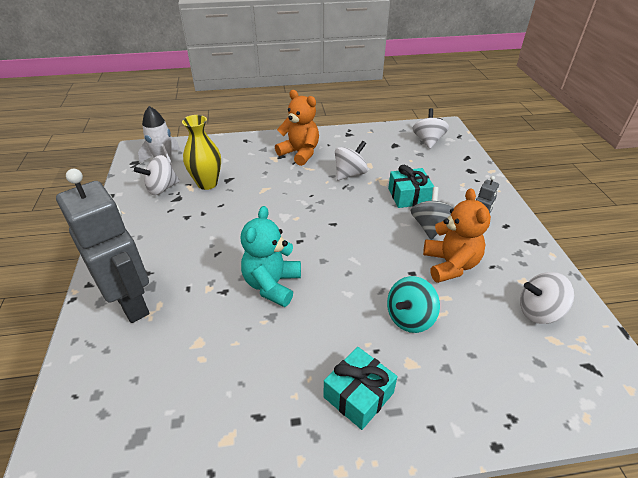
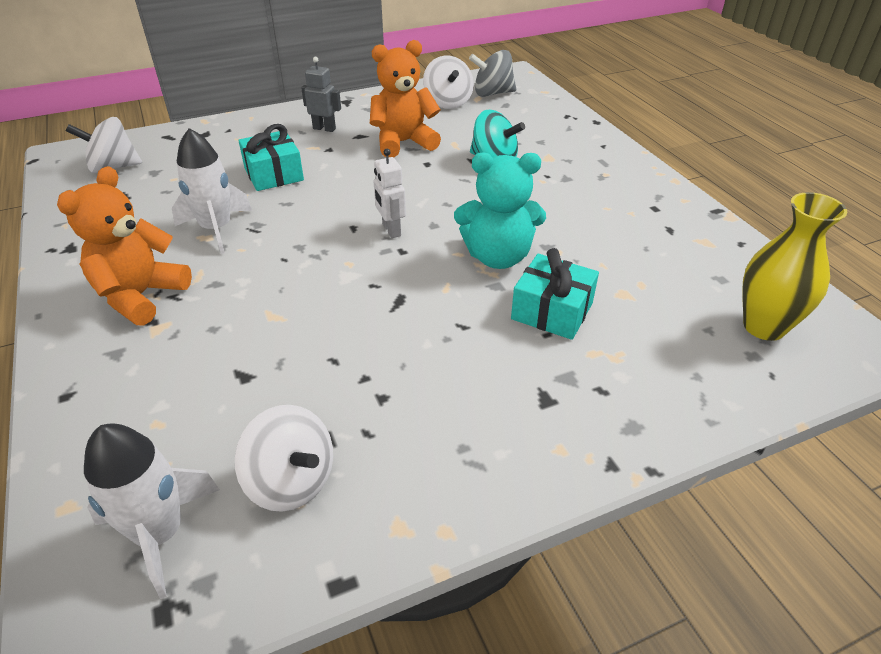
camera: 105 degrees left, 0 degrees up
grey robot [56,169,149,323] -> none
yellow vase [182,115,221,190] -> yellow vase moved to [742,192,847,341]
turquoise gift [324,347,397,430] -> turquoise gift moved to [511,248,599,340]
white spinning top [335,141,368,180] -> white rocket [172,128,252,254]
grey spinning top [411,187,453,240] -> grey spinning top moved to [469,50,516,97]
none -> white robot [373,149,406,238]

